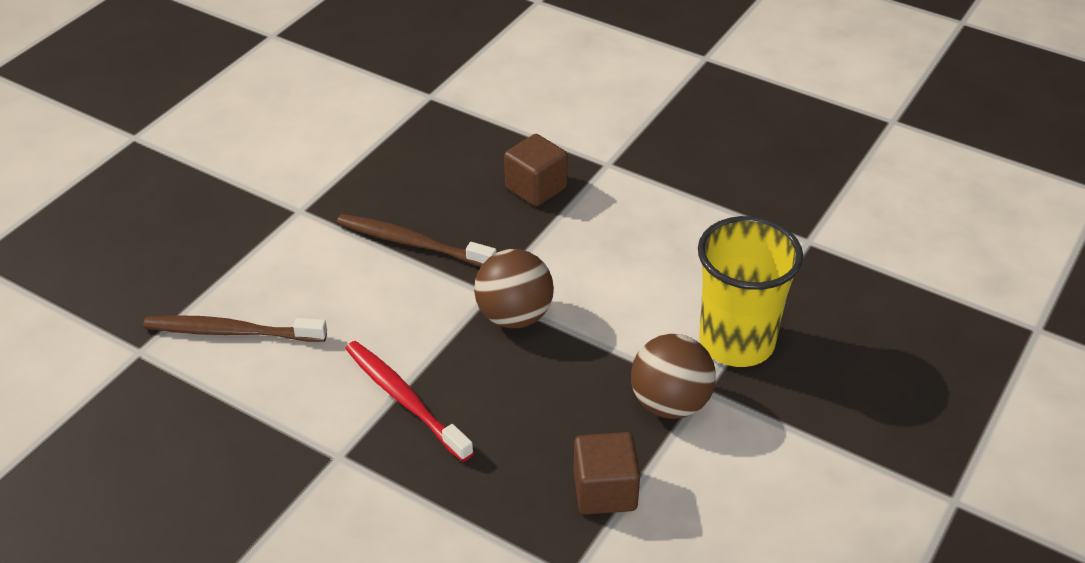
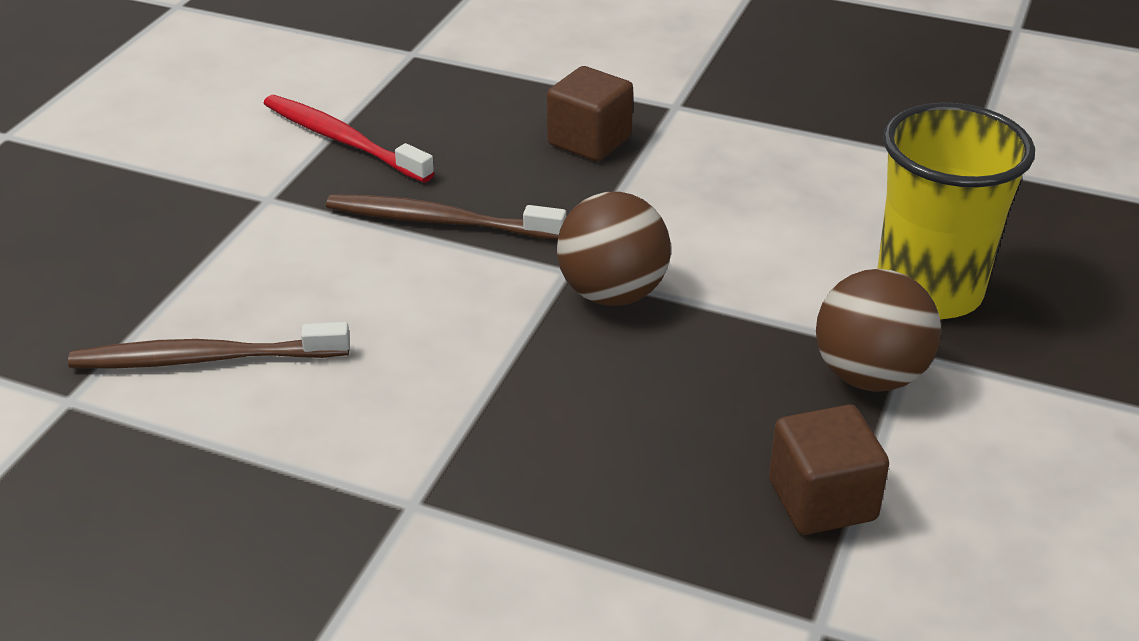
camera: 10 degrees left, 5 degrees down
red toothbrush [345,341,474,462] -> red toothbrush moved to [263,95,434,183]

